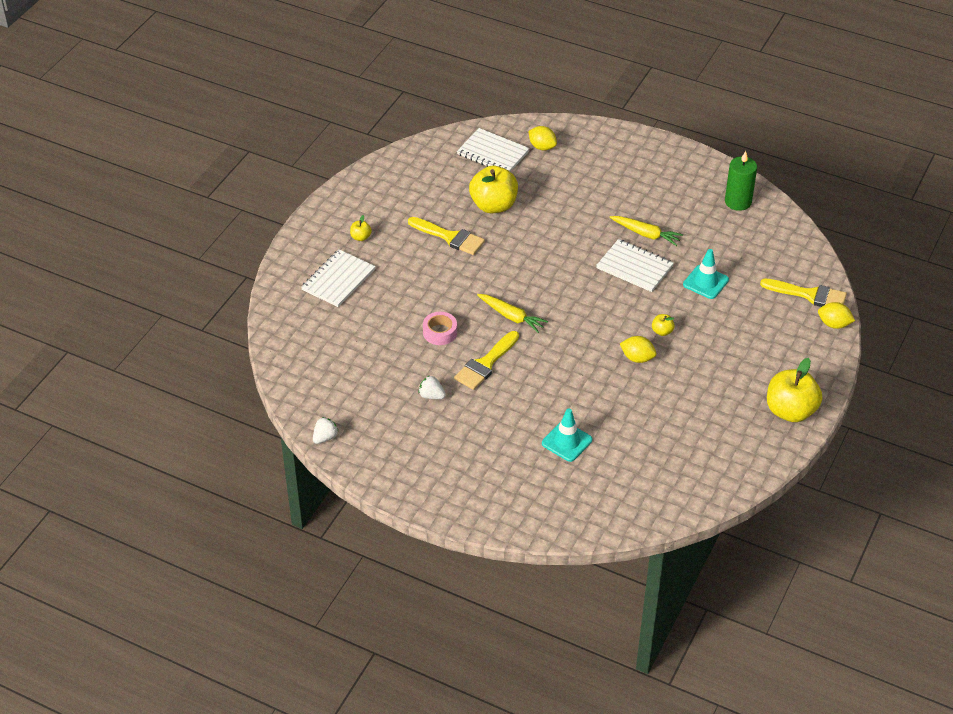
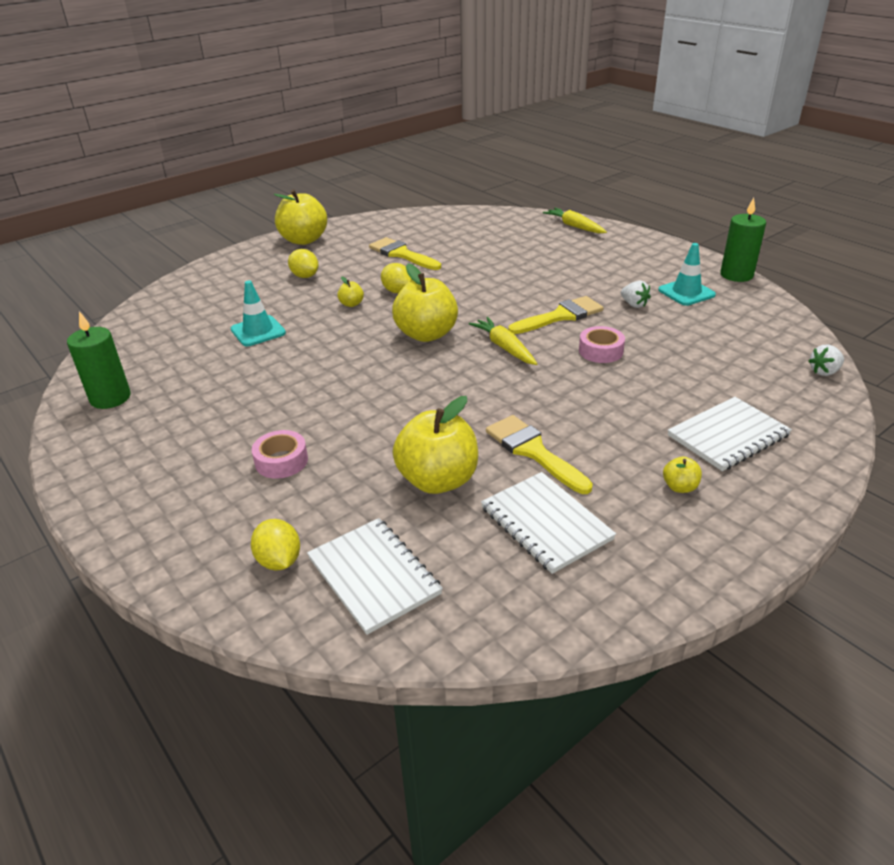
camera: 155 degrees left, 10 degrees down
white strawberry [313,417,339,444] -> white strawberry moved to [808,345,844,376]
turquoise traffic cone [542,408,592,462] -> turquoise traffic cone moved to [658,243,716,306]
white notebook [596,239,674,292] -> white notebook moved to [481,472,616,574]
yellow carrot [610,216,683,246] -> yellow carrot moved to [543,208,607,233]
yellow brush [760,278,847,307] -> yellow brush moved to [369,237,441,270]
yellow lemon [818,302,855,329] -> yellow lemon moved to [288,249,319,278]
none -> pink tape [252,430,308,479]
none -> yellow apple [392,264,458,342]
none -> green candle [720,198,766,282]

